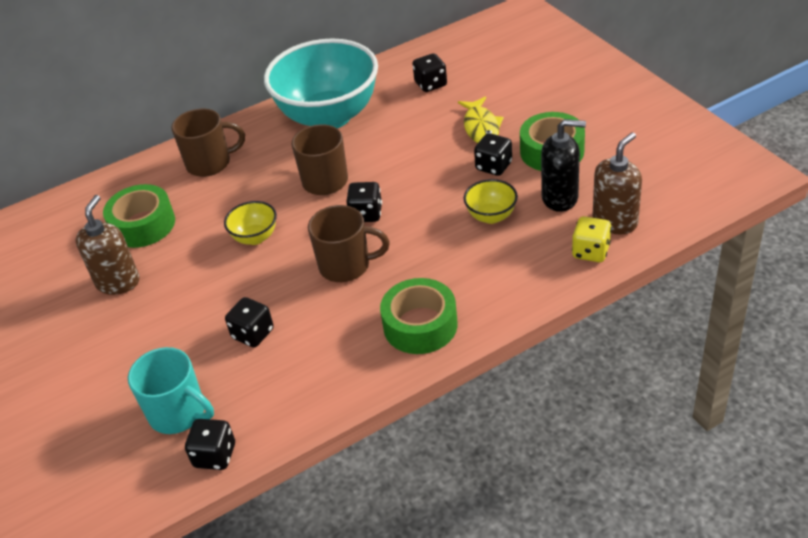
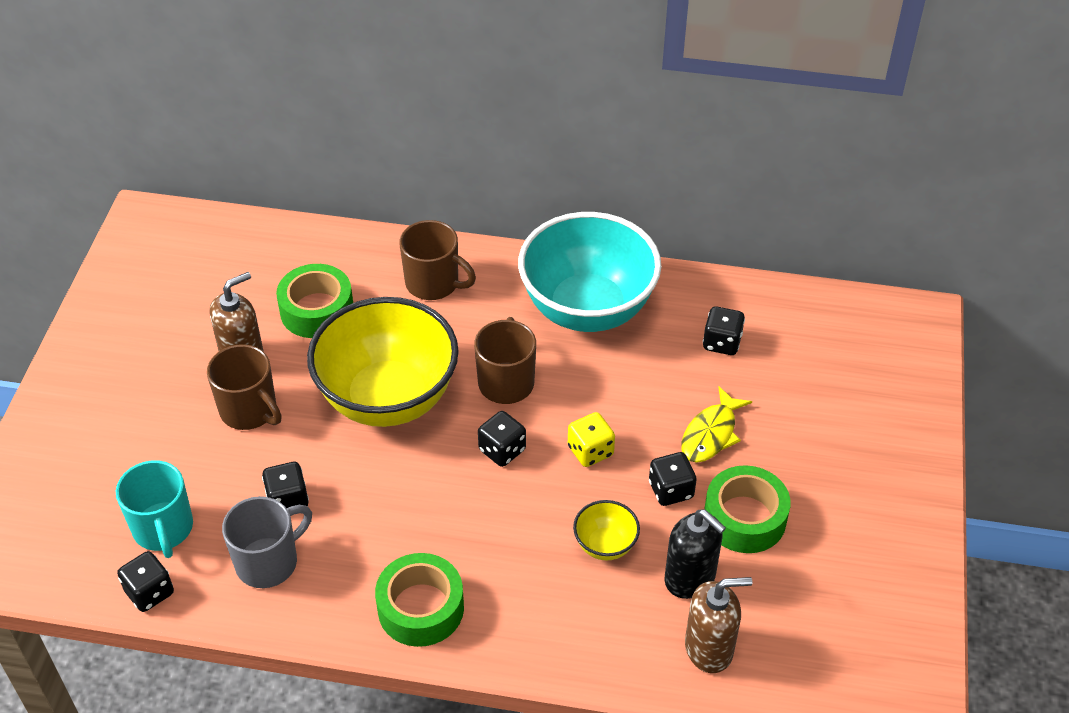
camera: 35 degrees right, 5 degrees up
yellow bowl [224,201,277,245] -> yellow bowl [307,297,459,427], size x2.40
brown mug [308,205,390,282] -> brown mug moved to [207,344,282,430]
yellow dice [572,216,612,262] -> yellow dice moved to [568,412,615,467]
none -> grey mug [222,496,312,588]

